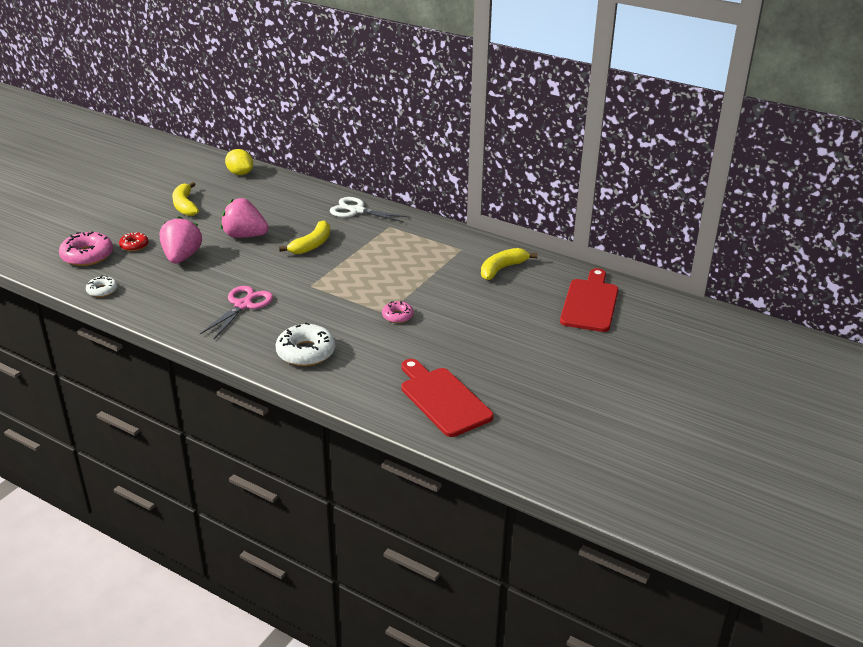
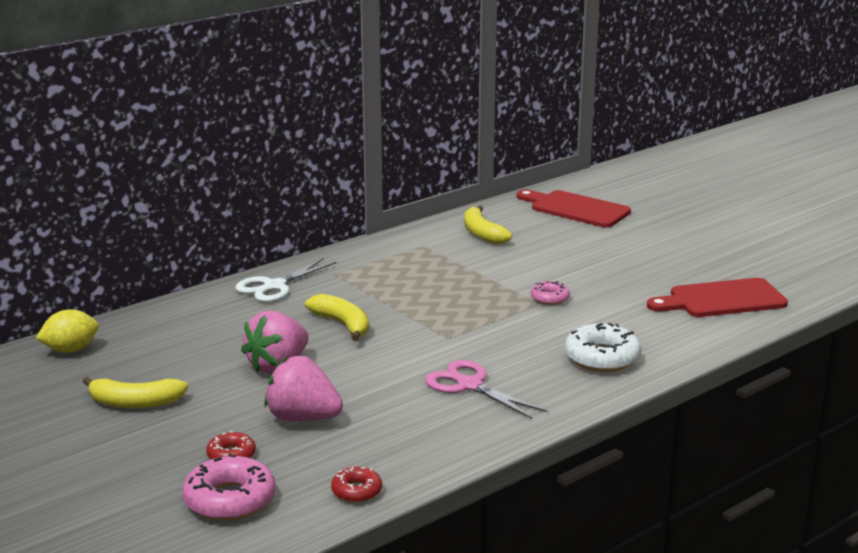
camera: 70 degrees left, 10 degrees down
white donut [86,276,118,297] -> red donut [331,467,382,503]

